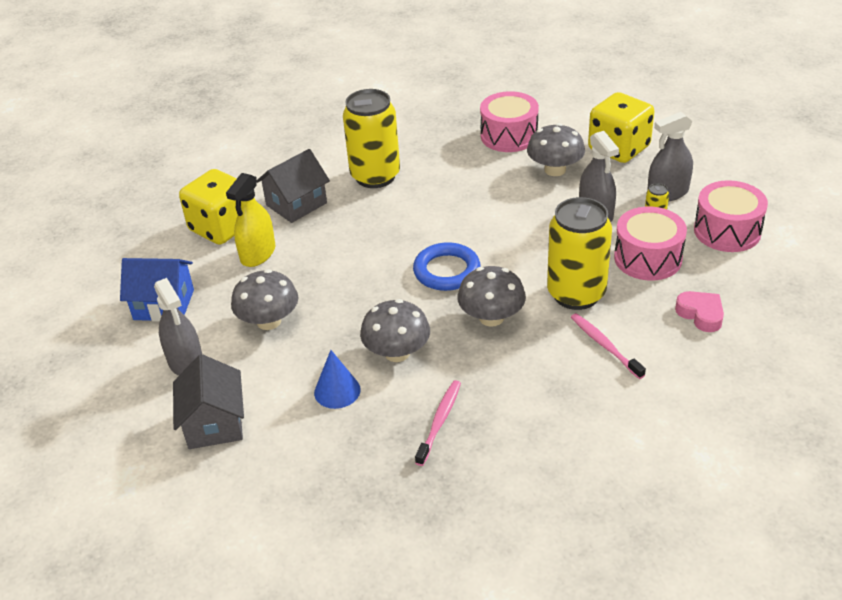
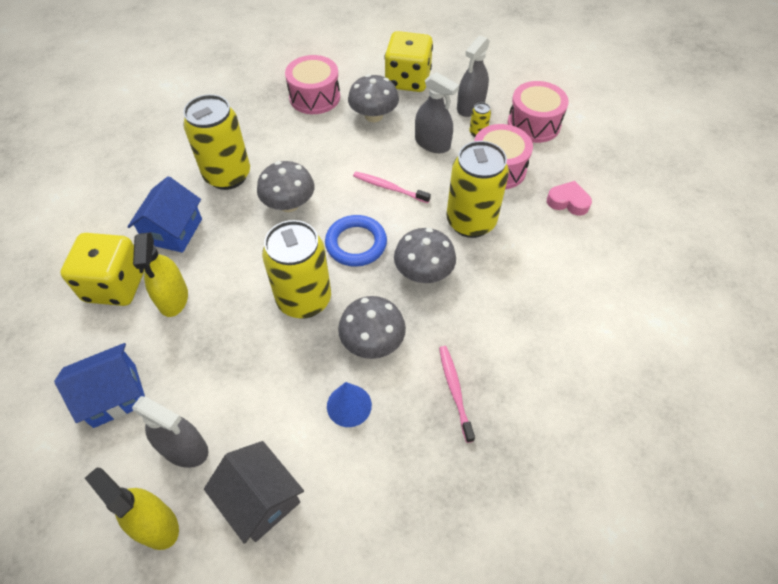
camera: 35 degrees left, 15 degrees up
grey mushroom [231,269,298,330] -> grey mushroom moved to [257,161,314,212]
grey house [256,149,330,223] -> blue house [127,176,202,253]
pink toothbrush [571,313,646,379] -> pink toothbrush moved to [353,172,431,203]
none -> yellow spray bottle [85,468,179,550]
none -> yellow can [262,220,331,319]

